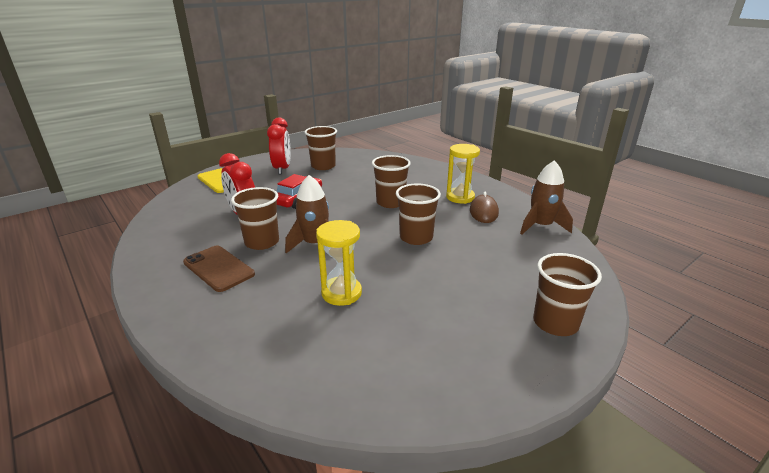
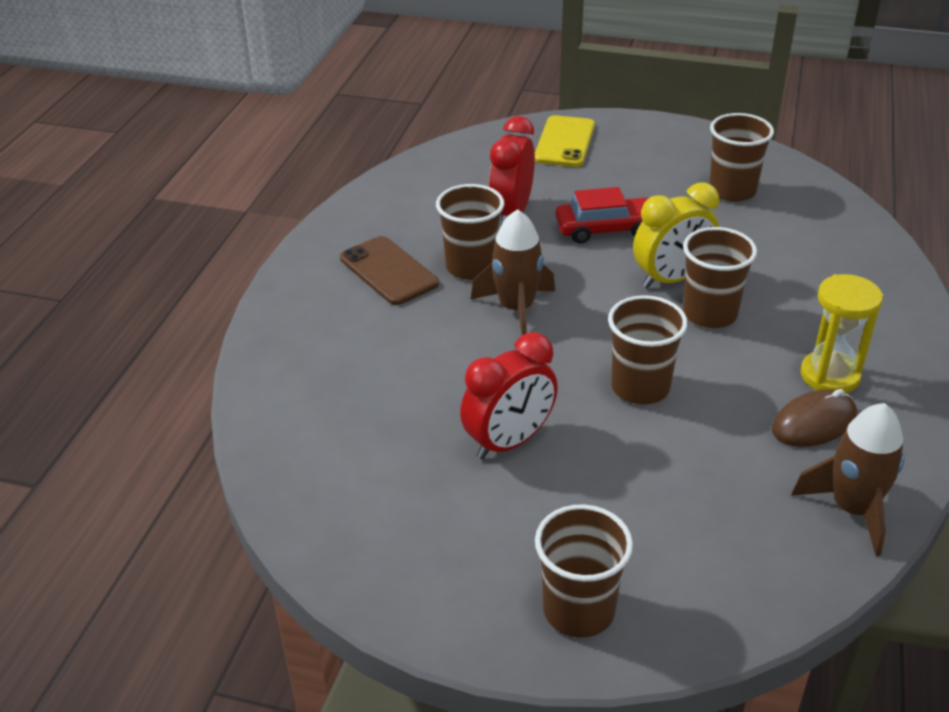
camera: 55 degrees right, 10 degrees up
brown phone [183,245,255,292] -> brown phone turned 45 degrees counterclockwise [340,236,439,305]
red clock [267,117,291,175] -> red clock moved to [460,332,558,460]
yellow hourglass [316,220,362,306] -> none
none -> yellow clock [633,182,719,289]

